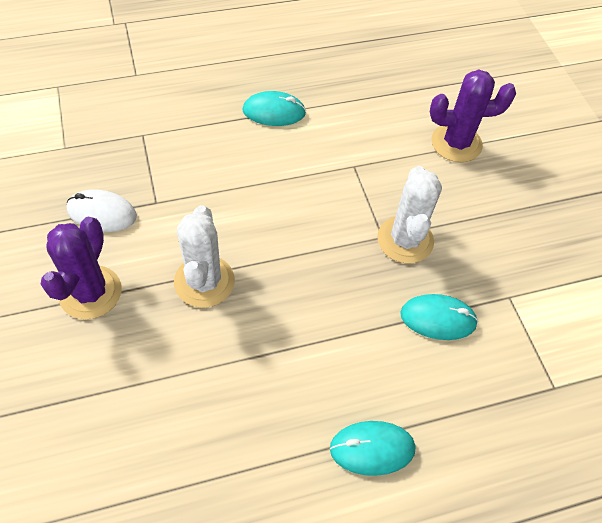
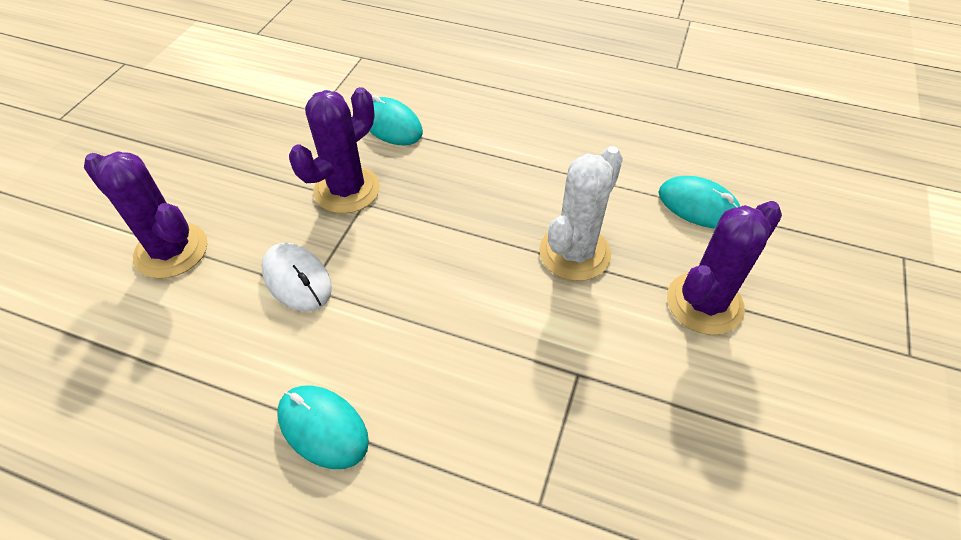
camera: 140 degrees left, 5 degrees down
white mouse [67,189,137,232] -> white mouse moved to [262,243,332,312]
turquoise mouse [330,421,415,476] -> turquoise mouse moved to [658,176,740,229]
white cactus [377,166,442,263] -> purple cactus [289,87,380,214]

